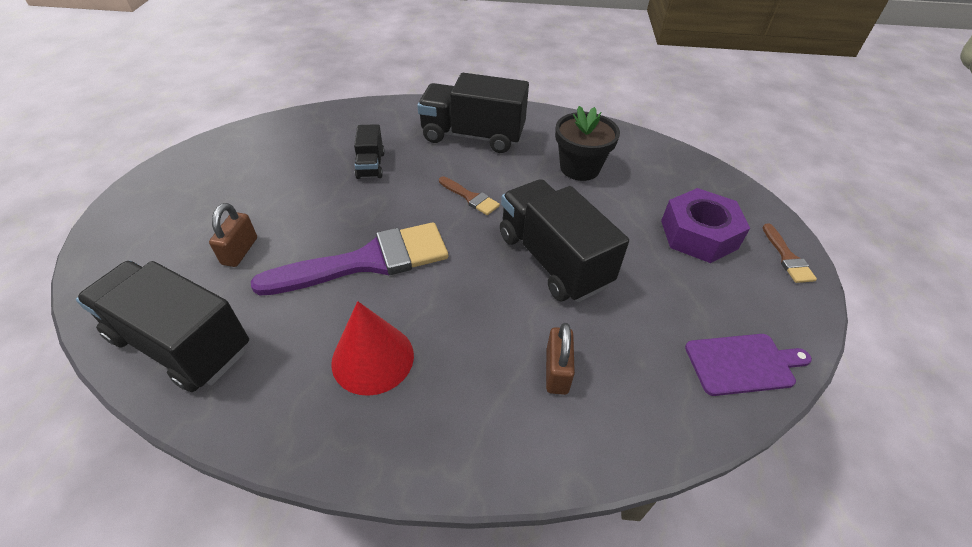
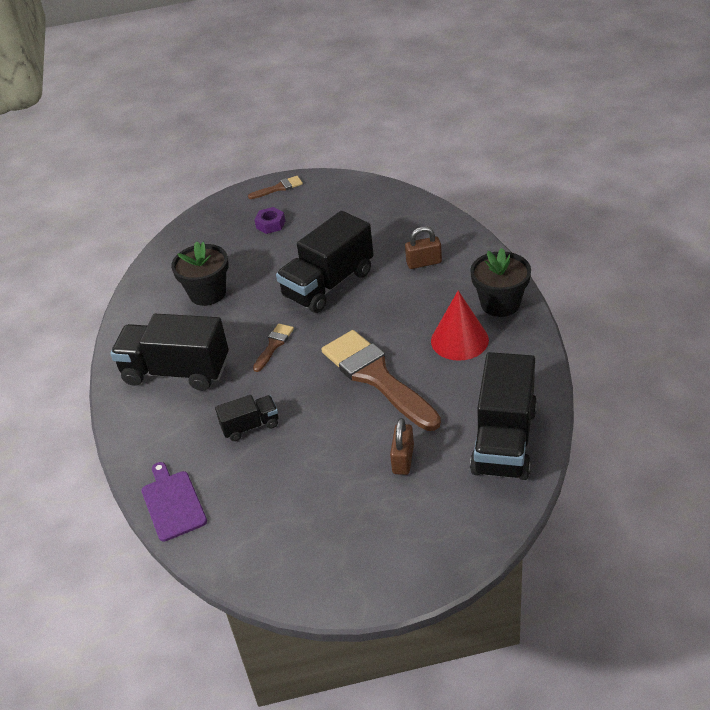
camera: 100 degrees left, 5 degrees down
brown padlock [209,203,257,267] -> brown padlock turned 75 degrees counterclockwise [390,418,414,475]
purple brush [251,222,448,296] -> brown brush [322,330,441,431]
black truck [417,73,529,153] -> black truck turned 105 degrees clockwise [110,314,229,391]
purple nut [661,188,750,263] -> purple nut [254,207,285,234], size x0.52
purple cutting board [685,334,812,396] -> purple cutting board moved to [141,462,207,542]
none -> black flower pot [470,248,531,317]

